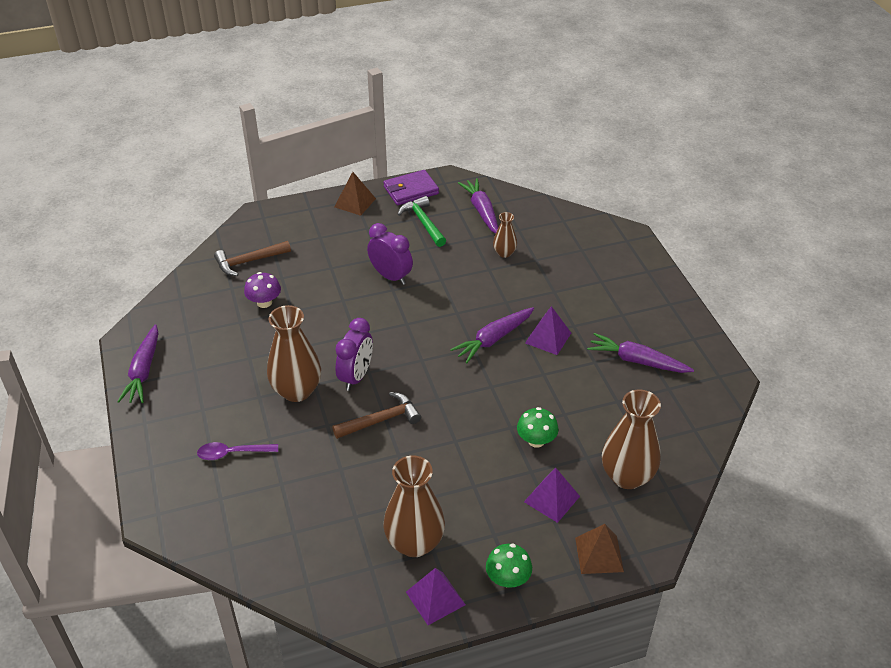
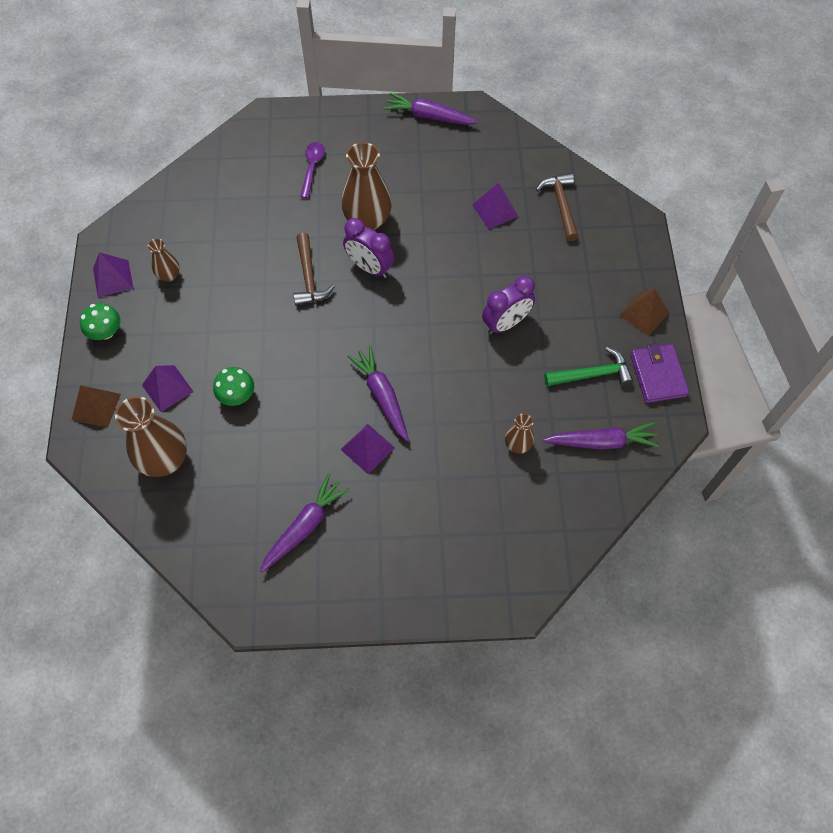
camera: 105 degrees right, 20 degrees up
purple mushroom [244,272,281,308] -> purple pyramid [472,183,518,229]
brown vase [383,456,445,557] -> brown vase [148,238,179,282], size x0.52

